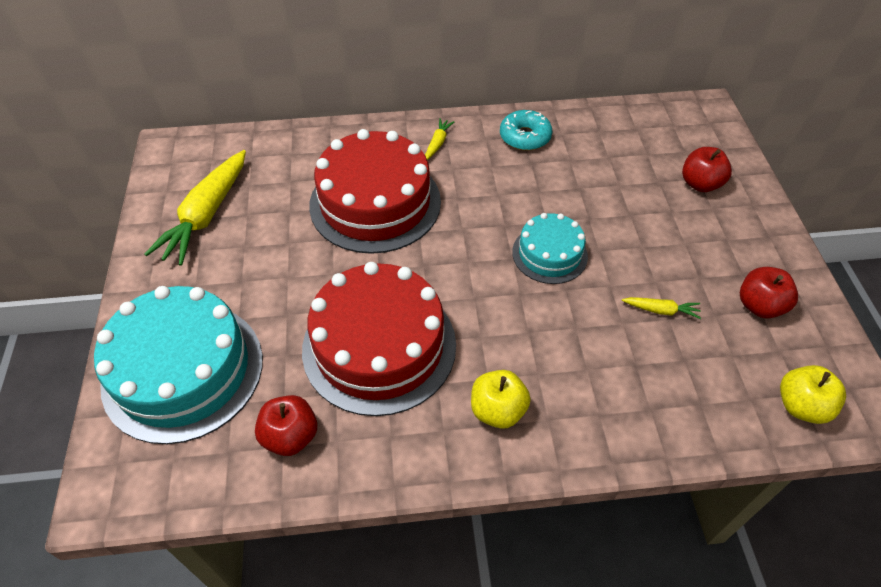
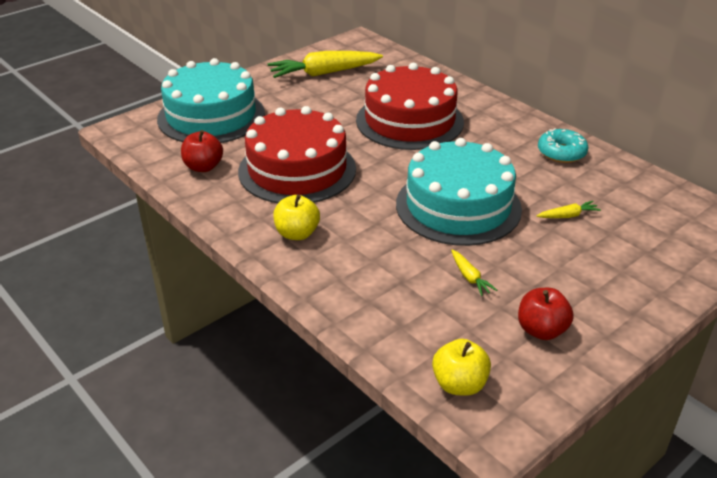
camera: 55 degrees right, 15 degrees down
yellow carrot [425,118,454,160] -> yellow carrot moved to [537,201,601,218]
turquoise cake [512,213,588,284] -> turquoise cake [396,138,522,246], size x1.85
red apple [682,147,732,192] -> none

